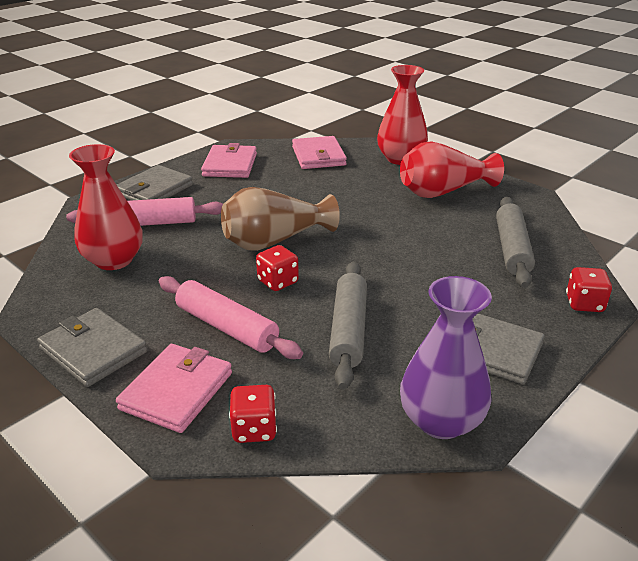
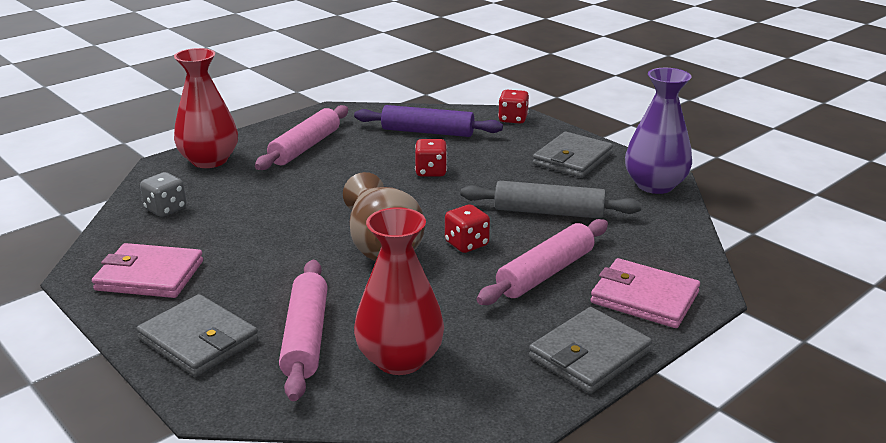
camera: 85 degrees left, 5 degrees down
red dice [229,385,277,443] -> red dice moved to [415,139,447,177]
pink wallet [292,136,347,169] -> grey dice [140,172,186,217]
red vase [400,141,504,198] -> pink rolling pin [255,105,348,170]
grey rolling pin [496,197,535,288] -> purple rolling pin [354,105,503,137]

